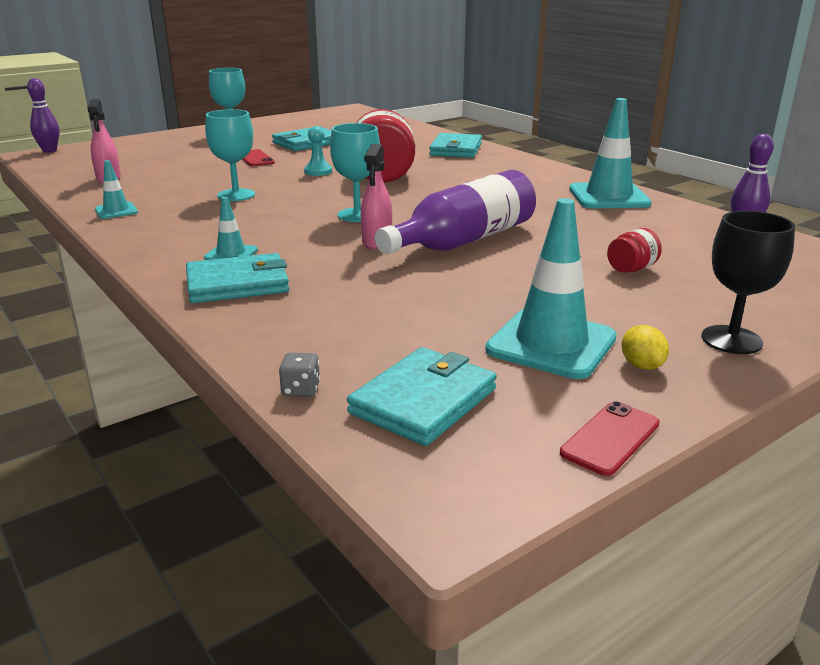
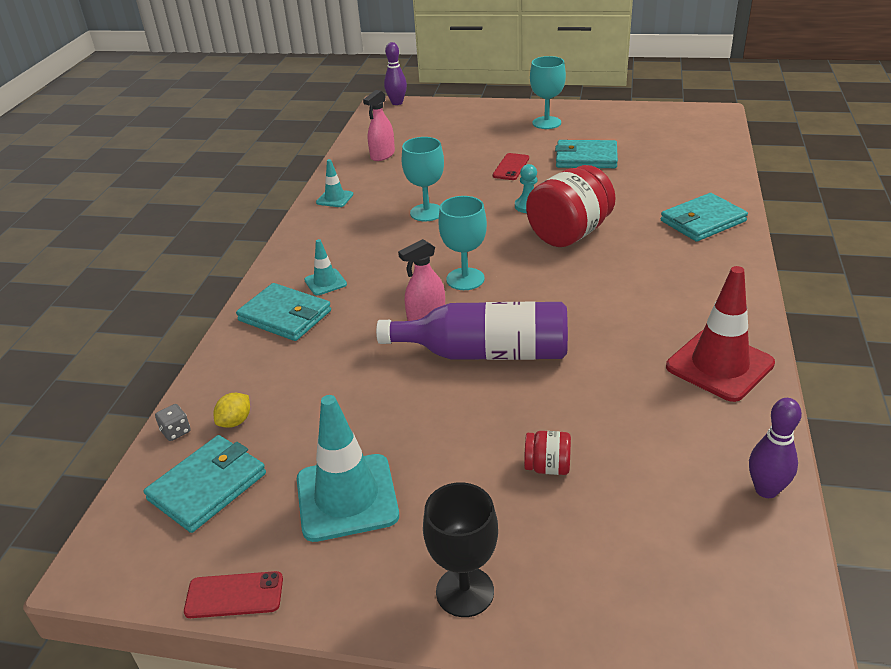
camera: 50 degrees right, 10 degrees up
turquoise wallet [347,347,497,446] -> turquoise wallet turned 45 degrees counterclockwise [144,435,266,533]
turquoise traffic cone [569,98,652,208] -> red traffic cone [666,266,775,402]
yellow lemon [621,325,669,370] -> yellow lemon moved to [214,393,250,428]

